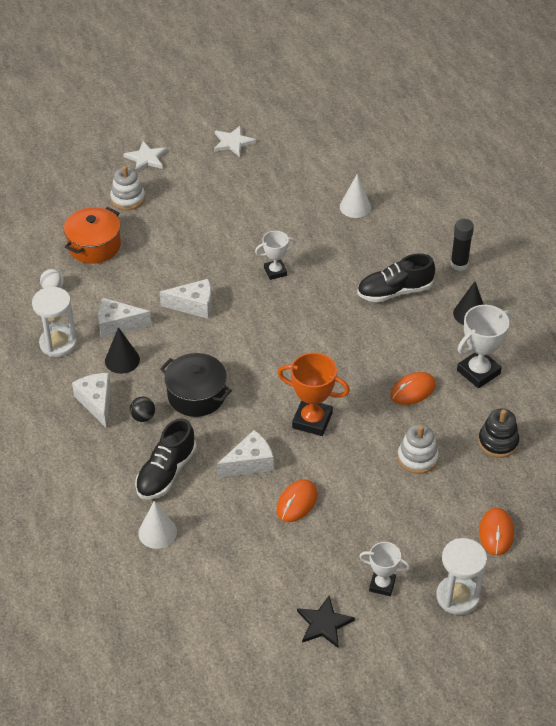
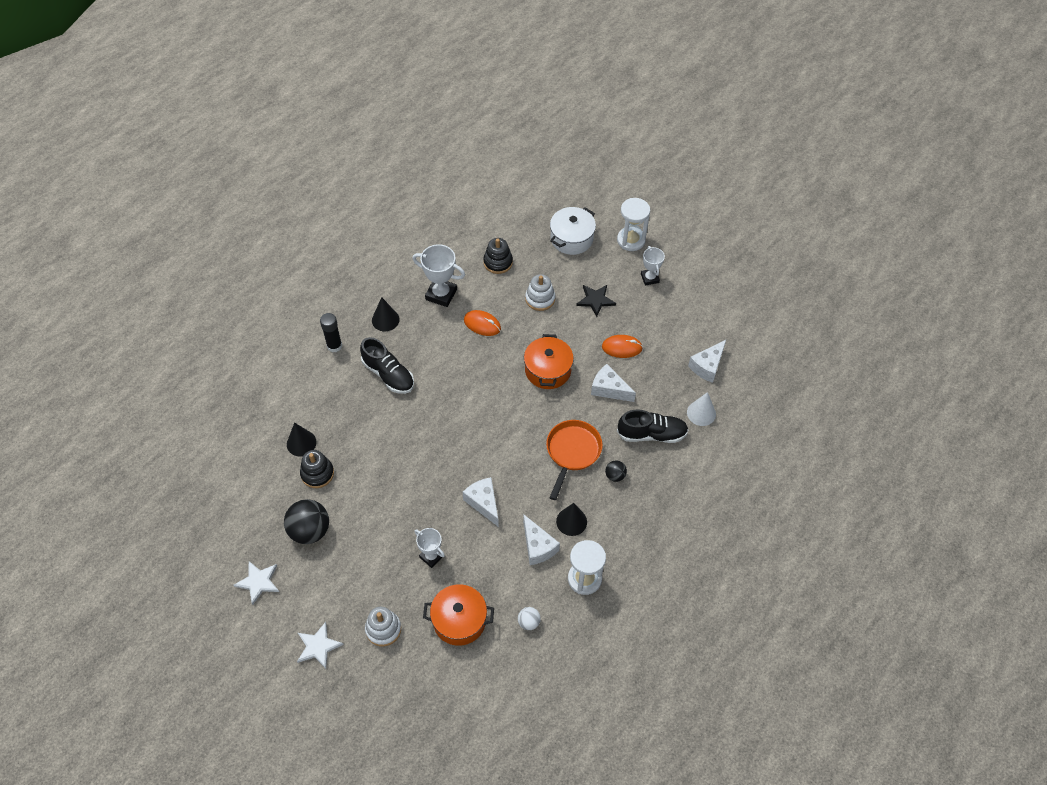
camera: 120 degrees left, 10 degrees up
white cheese [72,373,111,428] -> white cheese moved to [688,340,726,383]
black pot [160,353,232,417] -> orange pan [546,420,603,500]
white trophy [255,231,296,280] -> white trophy moved to [414,528,445,568]
orange trophy [278,353,350,436] -> orange pot [524,334,574,389]
black star [297,596,355,648] -> black star moved to [576,285,616,317]
white cone [340,174,371,218] -> black cone [287,423,317,456]
orange mouse [479,508,514,556] -> white pot [550,207,596,255]
none -> black ball [284,499,329,544]
none -> black stacking toy [300,450,334,488]

